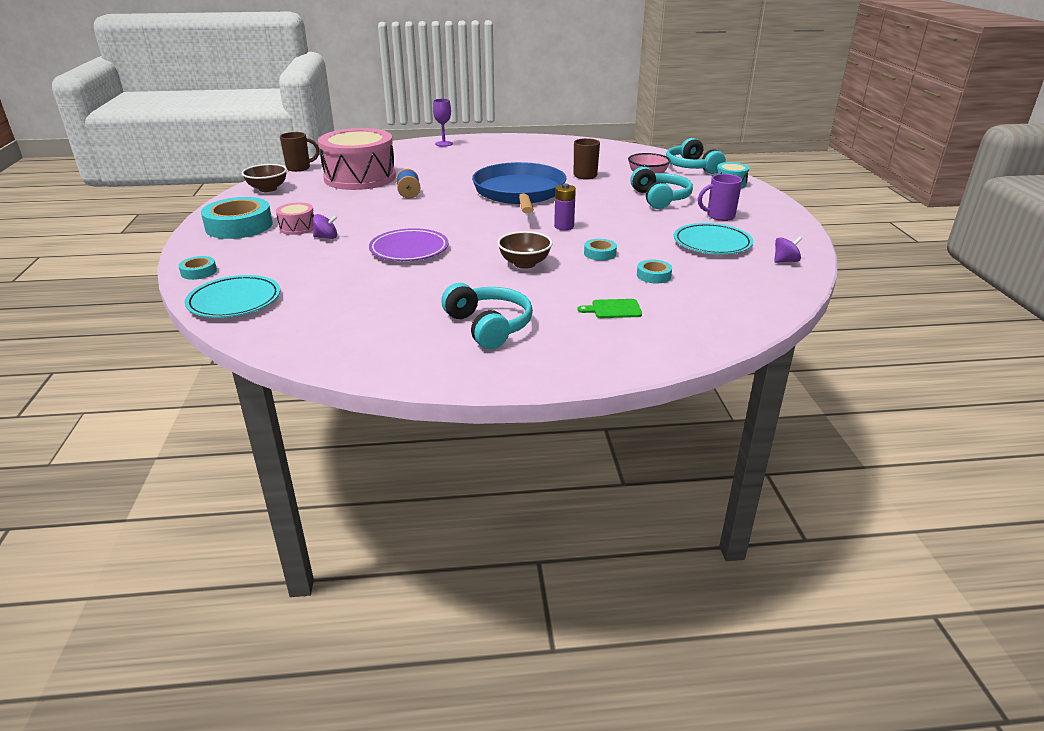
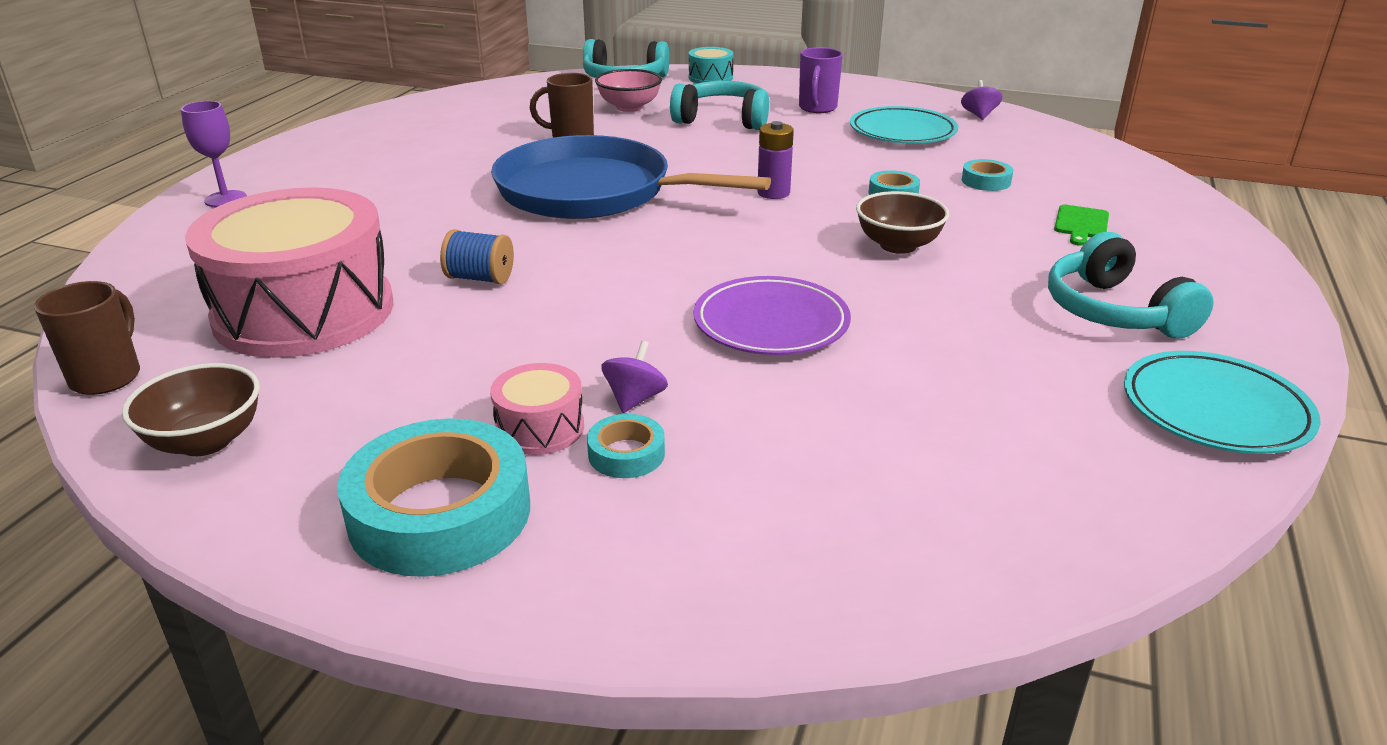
camera: 65 degrees left, 0 degrees up
turquoise tape [178,256,217,280] -> turquoise tape moved to [587,414,665,478]
turquoise plate [185,275,280,318] -> turquoise plate moved to [1124,351,1321,454]
turquoise headphones [441,283,533,349] -> turquoise headphones turned 105 degrees counterclockwise [1048,232,1214,339]

